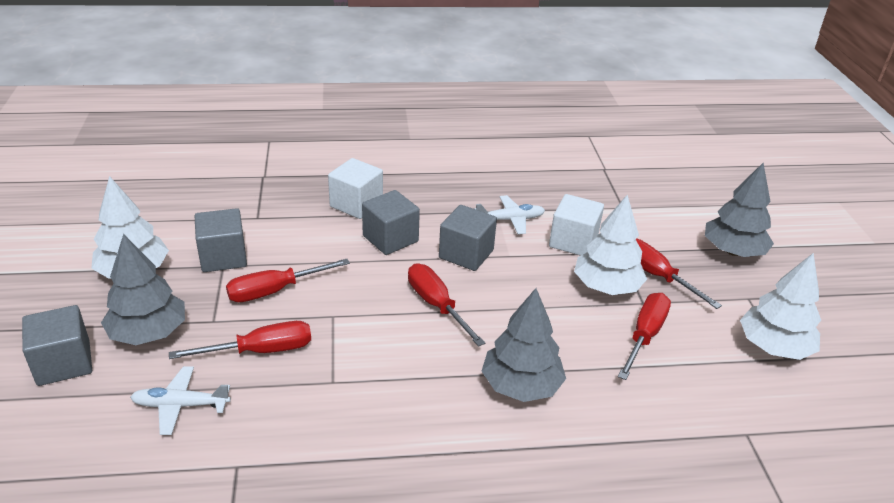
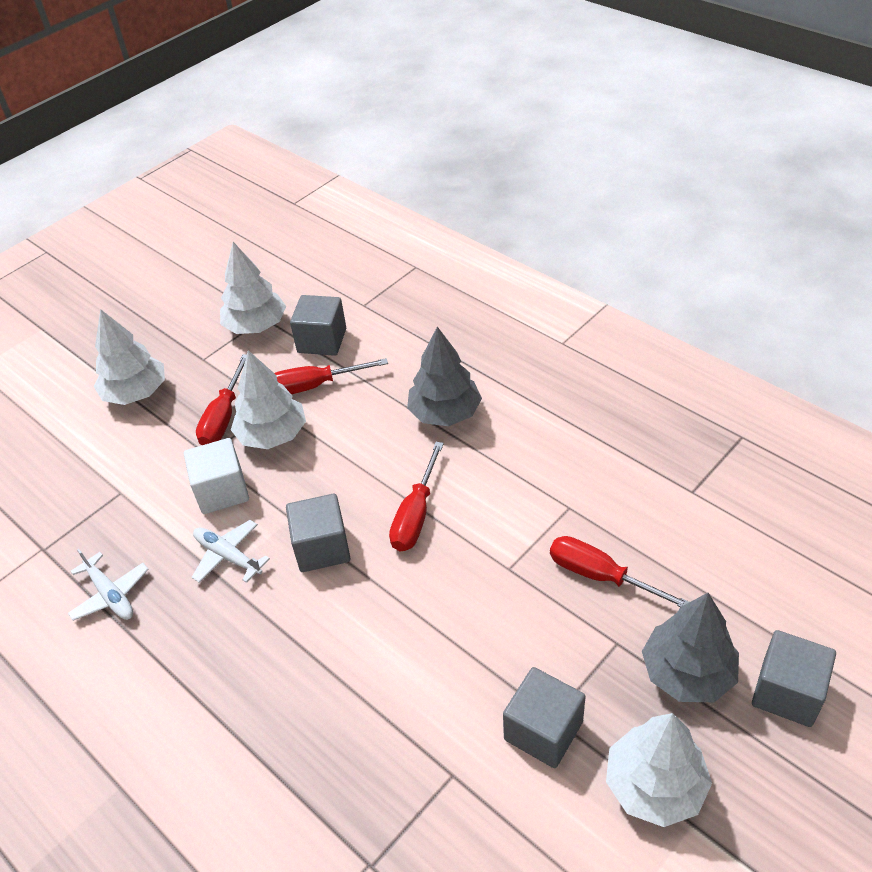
camera: 125 degrees left, 10 degrees up
white plane [130,366,231,435] -> white plane moved to [68,549,149,621]
red screwdriver [226,259,350,302] -> none
white cube [328,158,383,219] -> none
grey cube [362,190,420,255] -> grey cube moved to [290,295,346,356]
grey tree [705,163,774,257] -> white tree [94,309,165,405]

